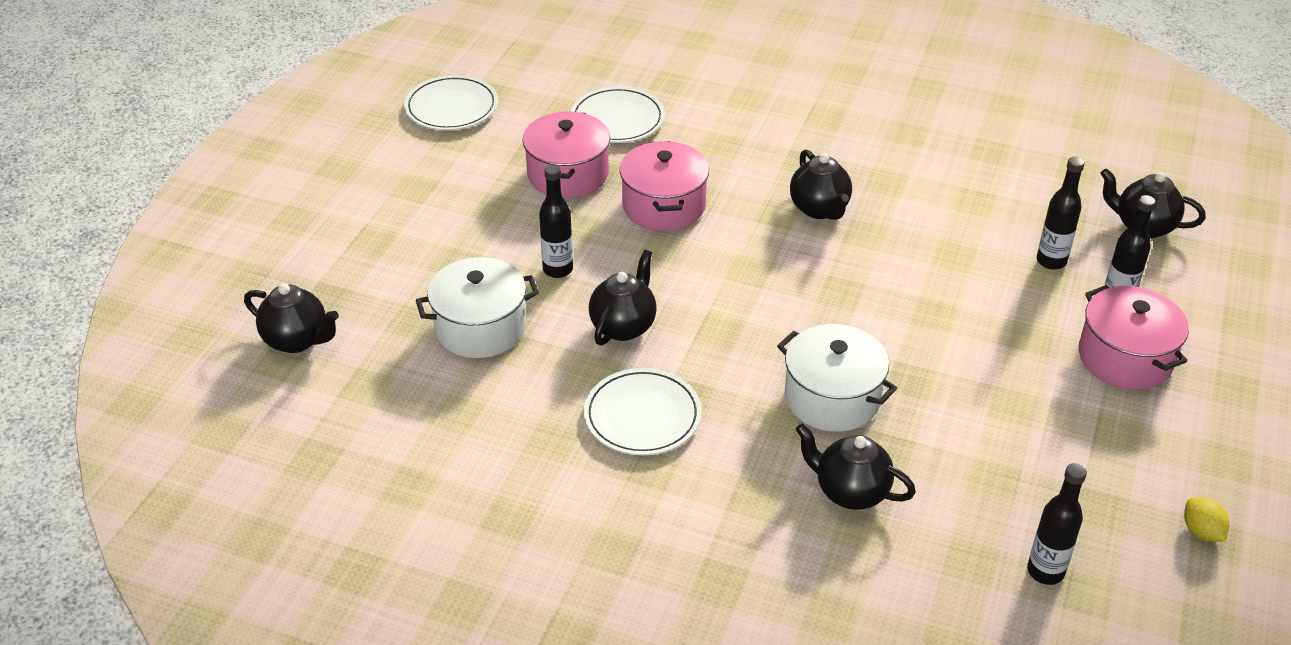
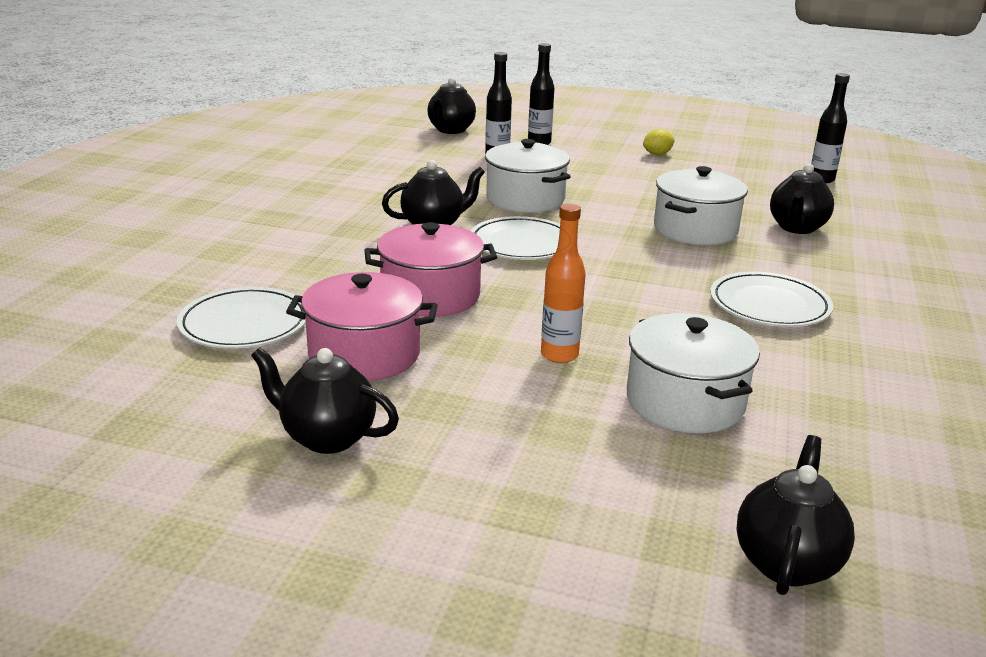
camera: 95 degrees left, 15 degrees down
white plate [404,75,498,130] -> white plate moved to [471,216,560,260]
black bottle [539,165,573,278] -> orange bottle [541,204,586,363]
black teapot [589,250,657,346] -> black teapot moved to [251,347,399,454]
pink pot [1079,285,1189,390] -> none
yellow lemon [1184,497,1229,541] -> yellow lemon moved to [643,129,675,155]
none -> white pot [485,139,571,213]

